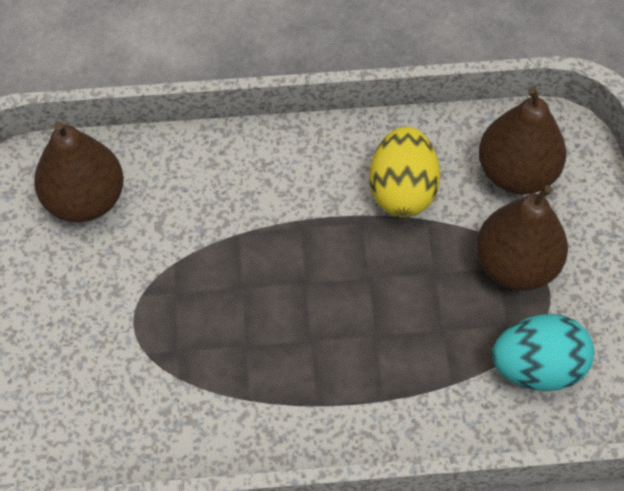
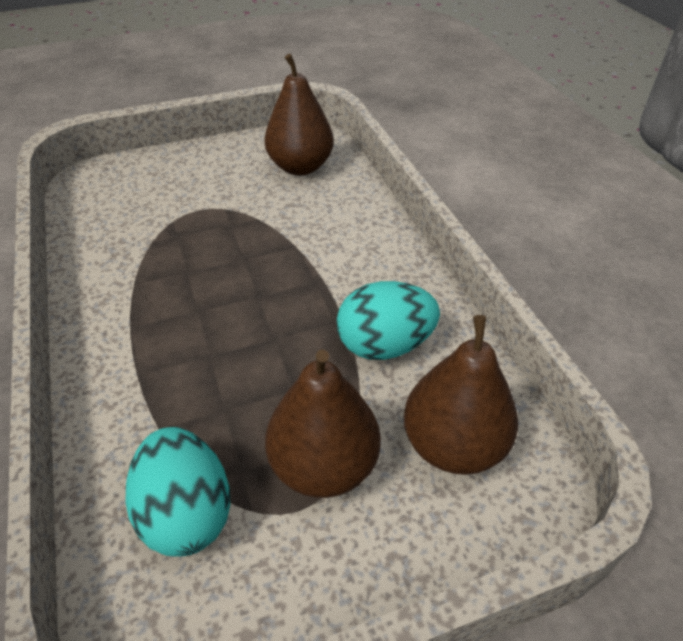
camera: 75 degrees right, 15 degrees down
yellow egg [369,127,440,217] -> turquoise egg [337,281,440,360]

